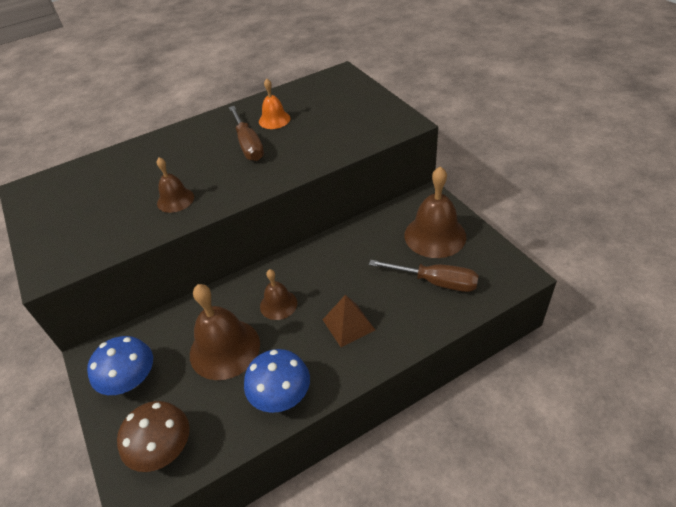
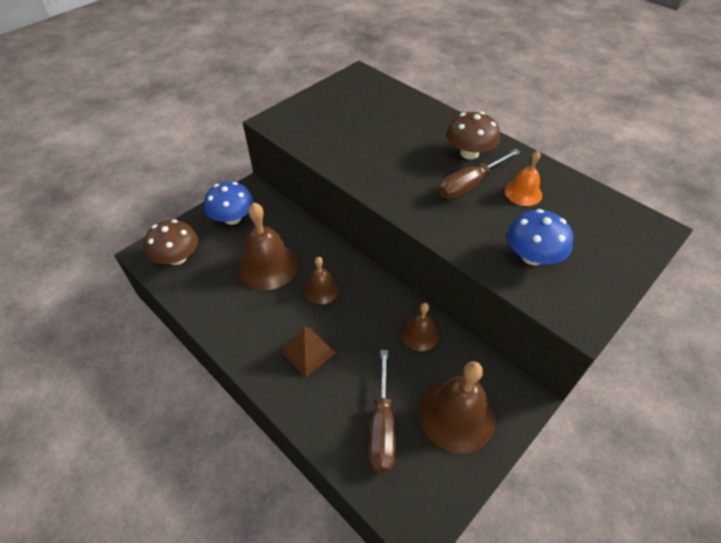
camera: 70 degrees right, 5 degrees up
brown bell [157,157,194,213] -> brown bell moved to [401,303,439,351]
blue mushroom [244,349,310,413] -> blue mushroom moved to [507,209,573,265]
none -> brown mushroom [447,112,500,159]

